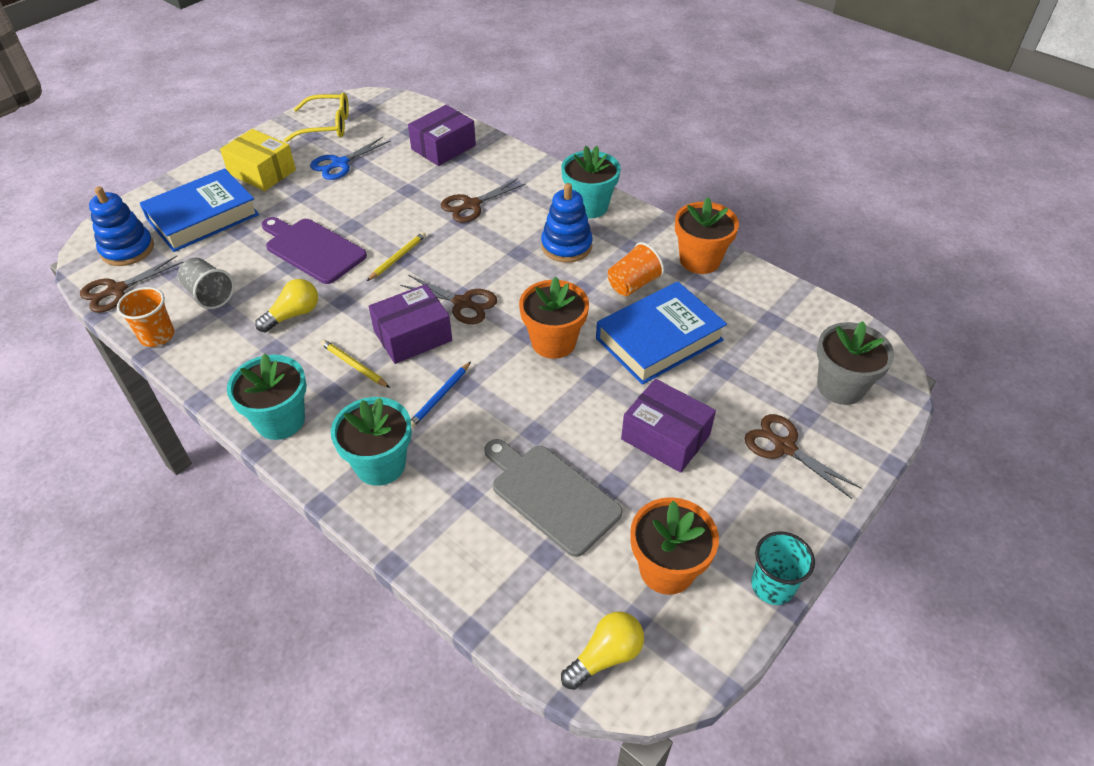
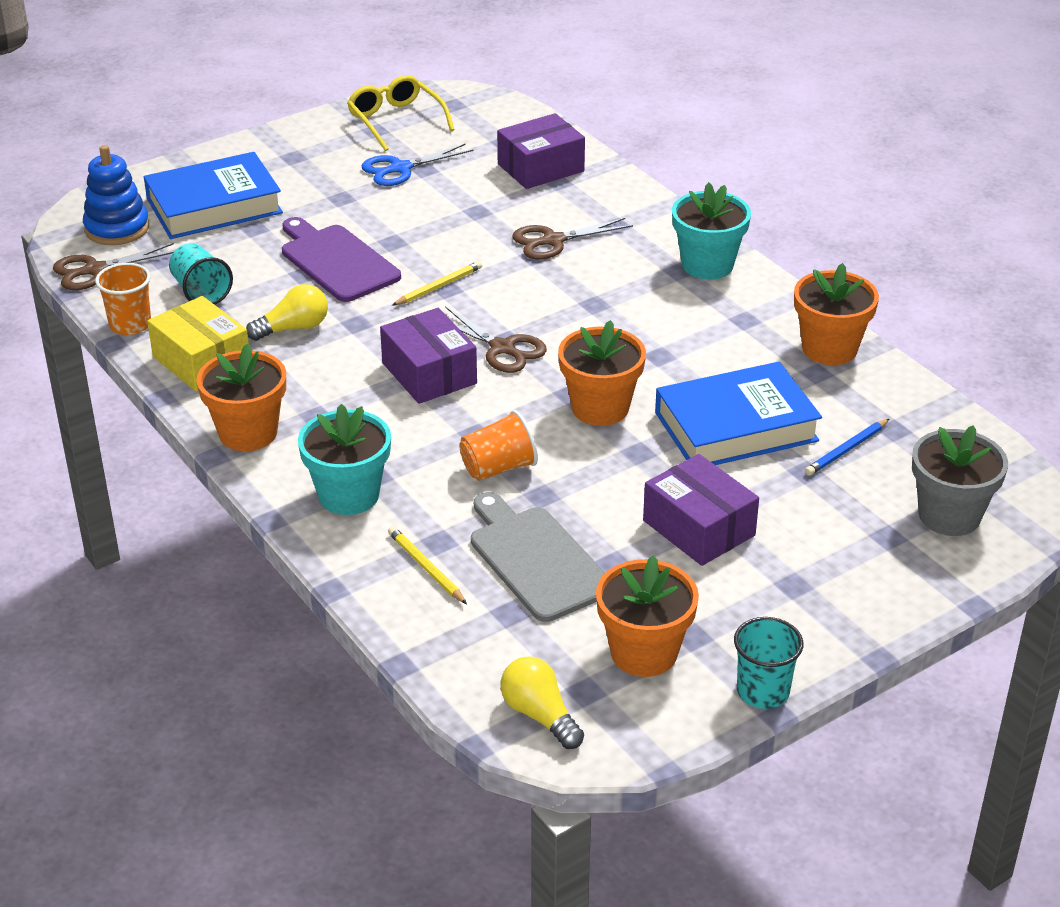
camera: 15 degrees right, 10 degrees down
grey cup [177,258,235,309] -> turquoise cup [169,243,233,305]
yellow box [220,129,296,191] -> yellow box moved to [147,296,249,392]
turquoise flower pot [227,353,307,440] -> orange flower pot [196,343,286,451]
yellow glasses [284,93,349,142] -> yellow glasses turned 135 degrees counterclockwise [347,75,455,151]
yellow pencil [321,340,390,388] -> yellow pencil moved to [388,527,467,604]
purple box [369,284,452,364] -> purple box turned 75 degrees clockwise [380,308,477,404]
blue pencil [411,362,471,429] -> blue pencil moved to [805,419,889,476]
blue stacking toy [541,183,593,262] -> none
yellow light bulb [561,611,644,690] -> yellow light bulb turned 105 degrees counterclockwise [501,656,584,749]
orange cup [608,242,664,296] -> orange cup moved to [459,410,538,481]
brown scissors [745,414,861,499] -> none

